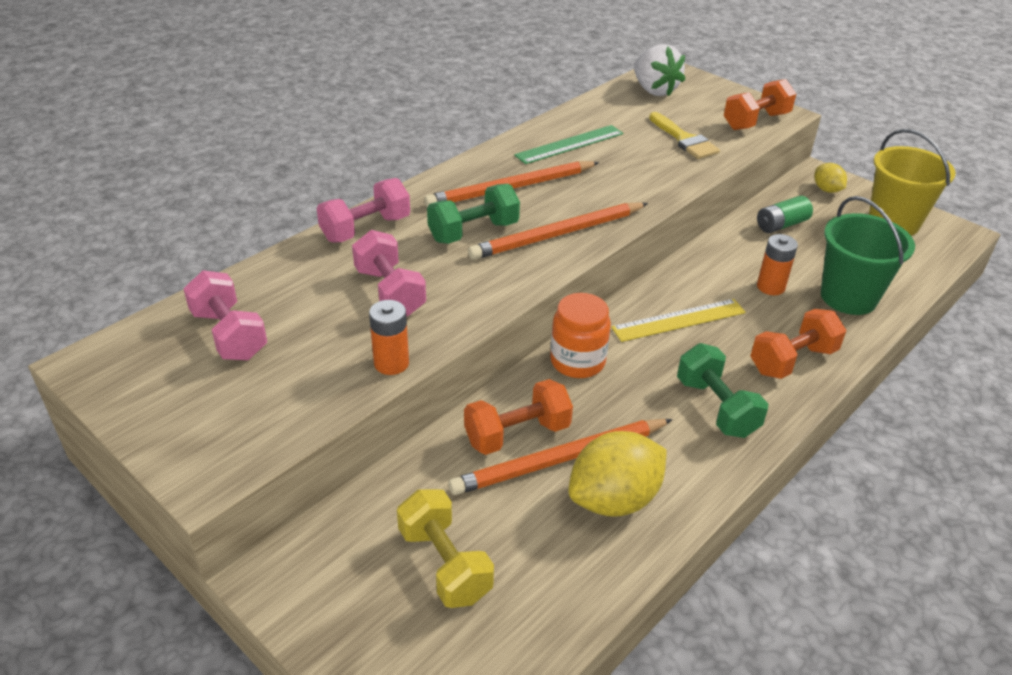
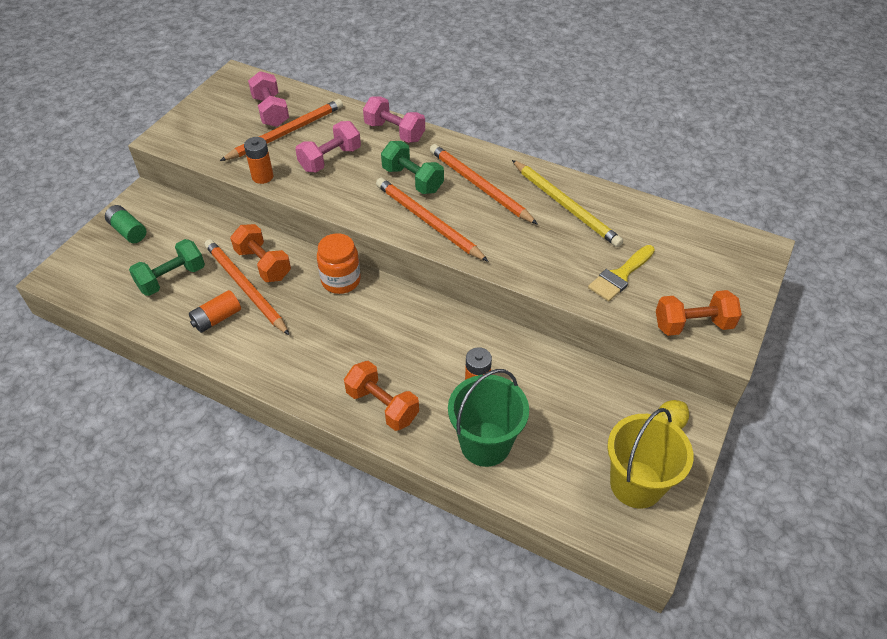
camera: 75 degrees right, 10 degrees up
pink dumbbell [183,270,267,360] -> pink dumbbell turned 60 degrees counterclockwise [248,71,289,127]
yellow dumbbell [397,489,494,608] -> none
green ruler [514,125,623,164] -> yellow pencil [512,160,623,247]
yellow lemon [568,431,667,517] -> orange battery [189,290,241,333]
yellow ruler [611,299,746,342] -> none
white strawberry [634,44,685,96] -> none
green dumbbell [677,343,768,438] -> green dumbbell moved to [129,239,205,296]
orange dumbbell [724,79,796,130] -> orange dumbbell turned 45 degrees counterclockwise [656,290,742,336]
green battery [757,196,813,233] -> green battery moved to [105,205,146,243]
none -> orange pencil [220,99,343,161]

